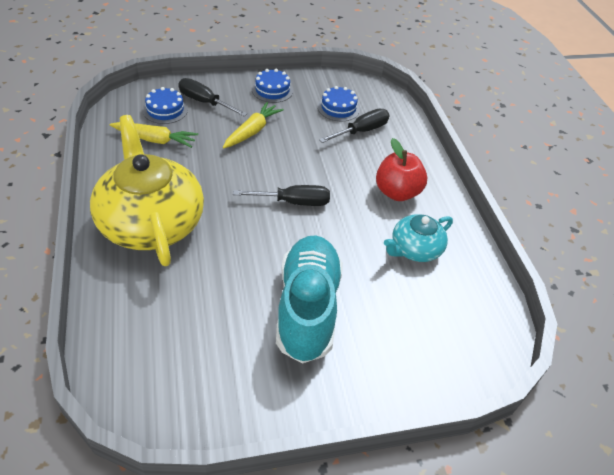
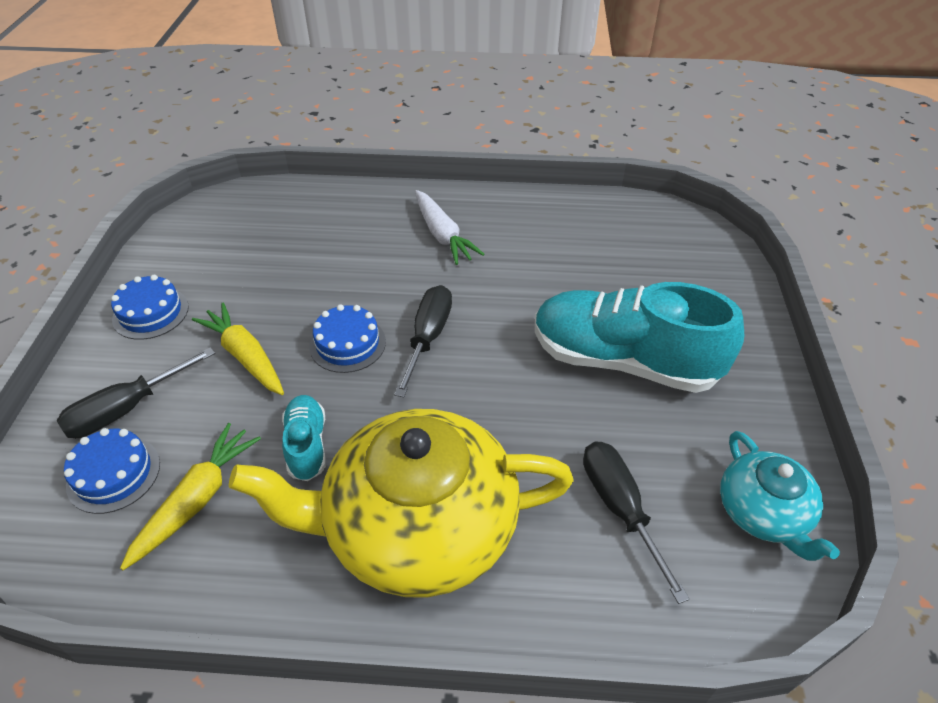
camera: 70 degrees left, 0 degrees up
blue cake [318,86,360,122] -> blue cake moved to [309,304,386,373]
black screwdriver [319,109,390,143] -> black screwdriver moved to [583,441,690,604]
red apple [376,138,428,201] -> white carrot [415,190,485,265]
turquoise teapot [384,214,453,262] -> turquoise teapot moved to [720,431,840,561]
none -> turquoise shoe [282,395,326,481]

